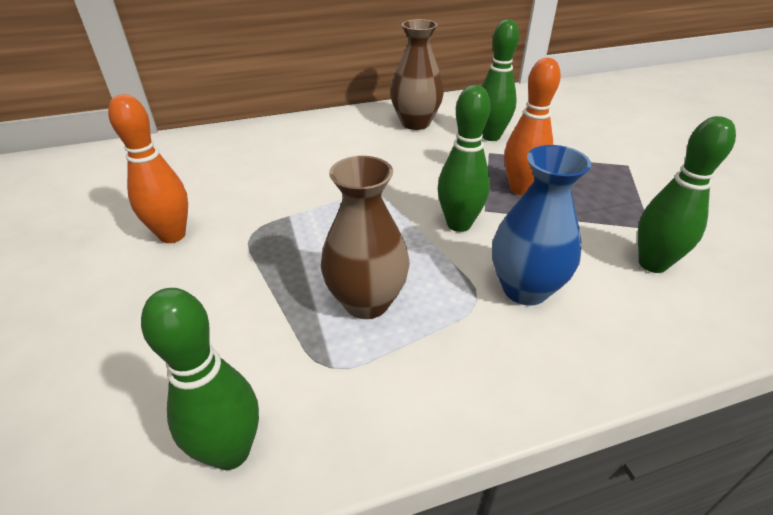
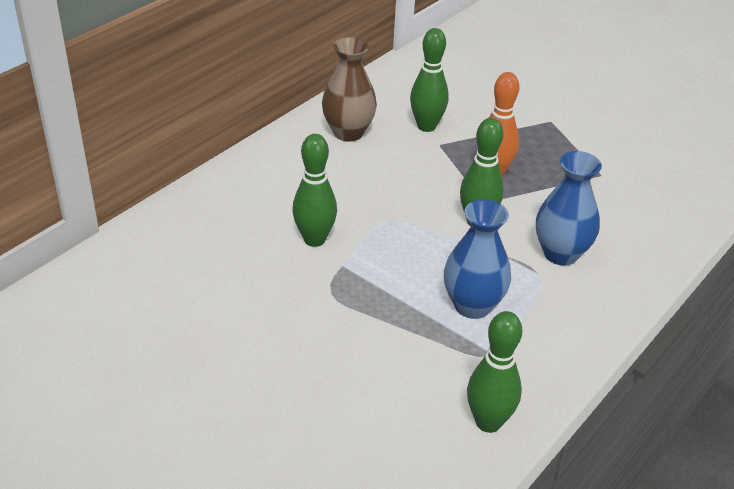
camera: 35 degrees left, 0 degrees up
orange bowling pin [108,94,188,243] -> none
brown vase [321,156,410,319] -> blue vase [444,199,511,319]
green bowling pin [638,116,736,273] -> green bowling pin moved to [292,134,337,247]

